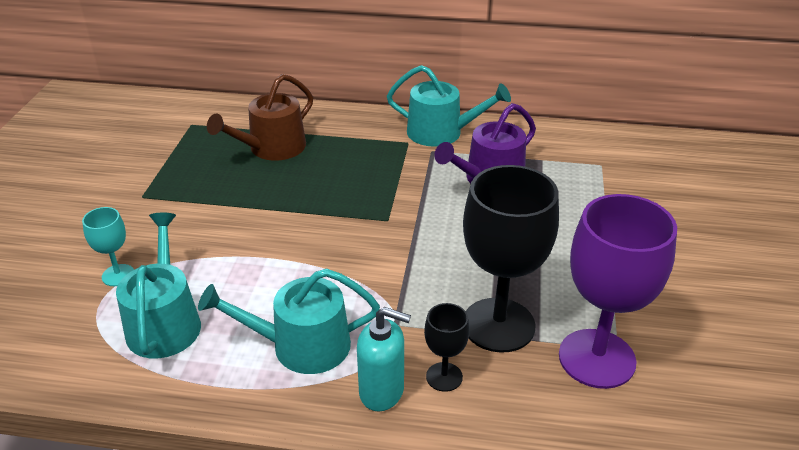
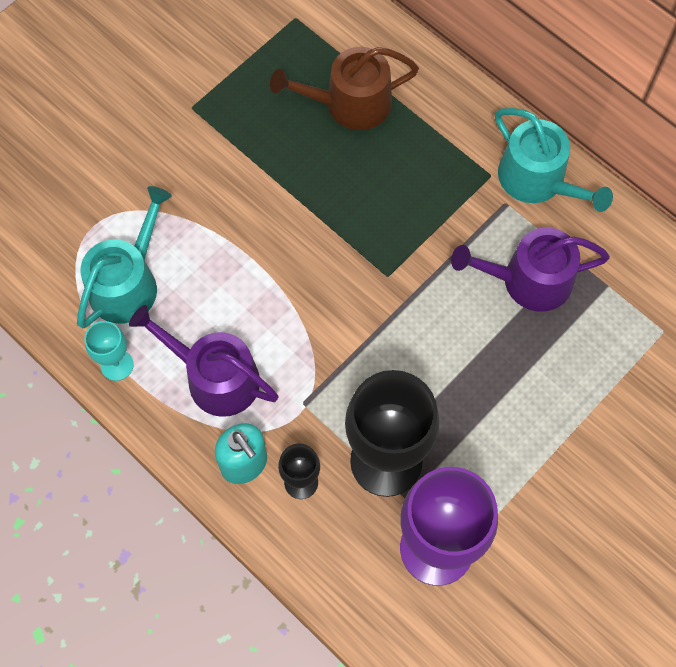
camera: 35 degrees right, 30 degrees up
turquoise goblet [82,207,134,286] -> turquoise goblet moved to [84,321,134,381]
turquoise watering can [198,269,380,374] -> purple watering can [129,305,278,417]

